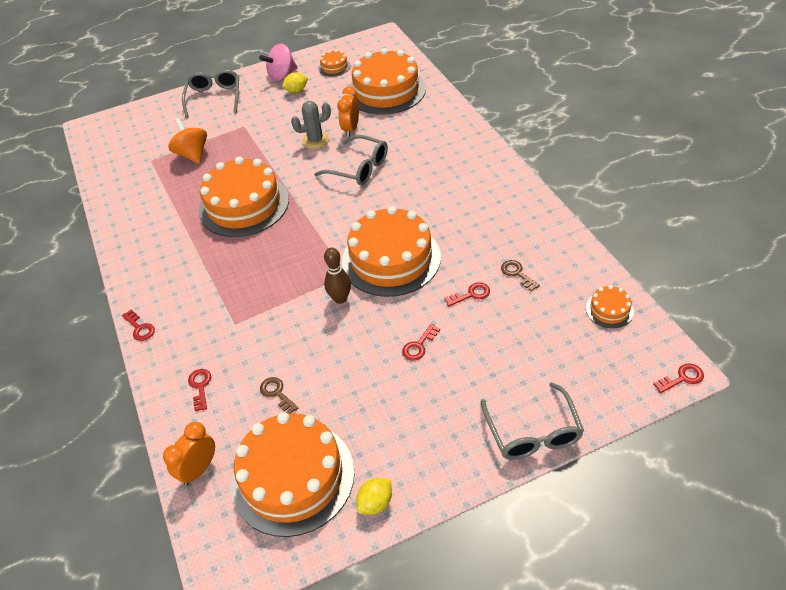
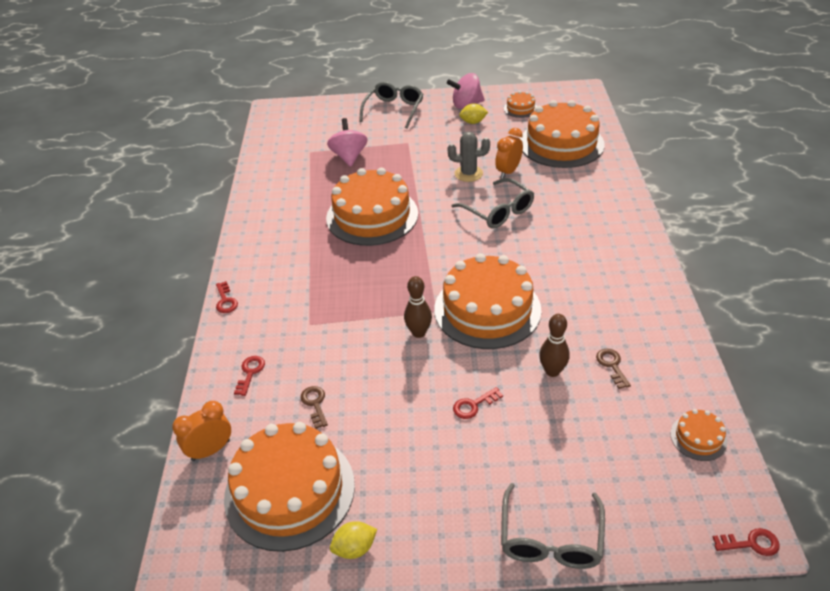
camera: 20 degrees right, 5 degrees down
orange spinning top [168,118,207,164] -> pink spinning top [327,118,368,167]
red key [444,282,490,307] -> brown bowling pin [539,314,570,377]

